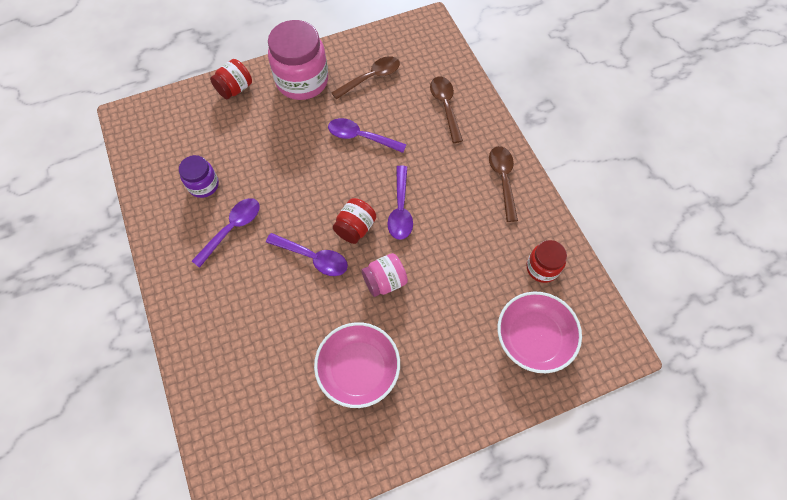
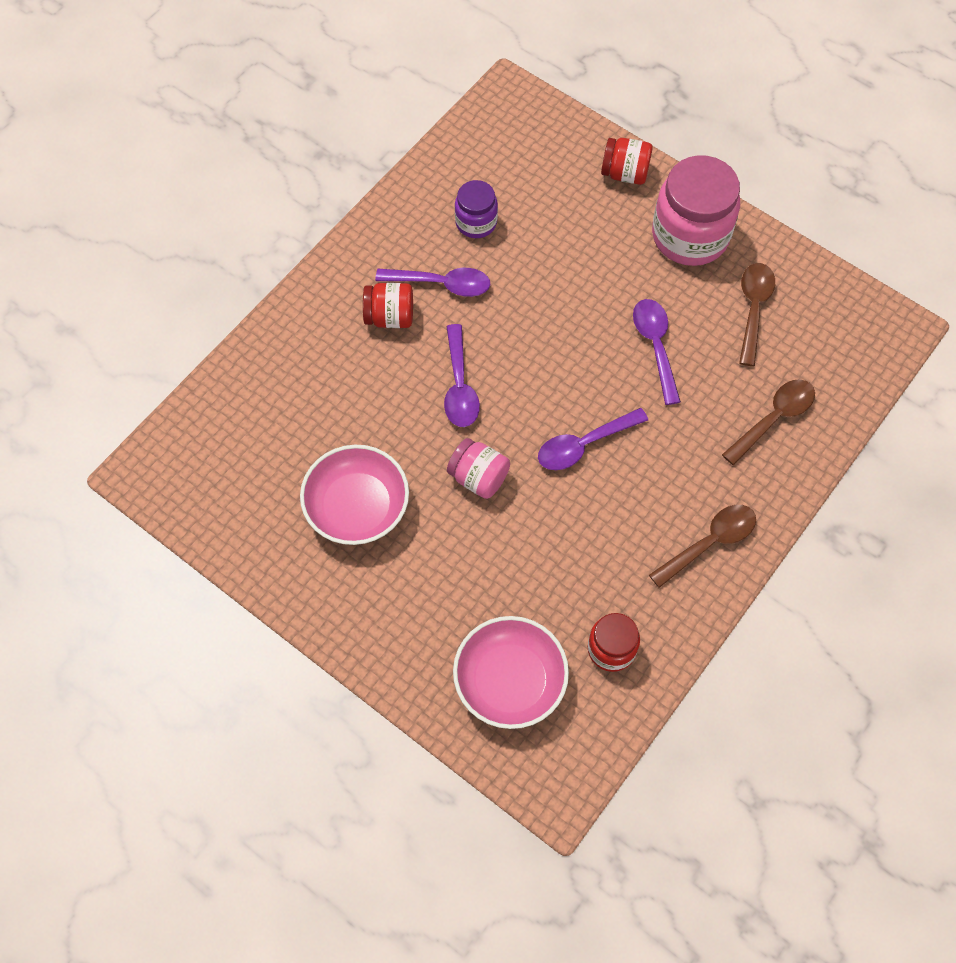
camera: 60 degrees right, 0 degrees up
brown spoon [332,56,400,100] -> brown spoon turned 105 degrees counterclockwise [739,263,775,366]
red jar [333,198,376,244] -> red jar moved to [363,283,413,328]

